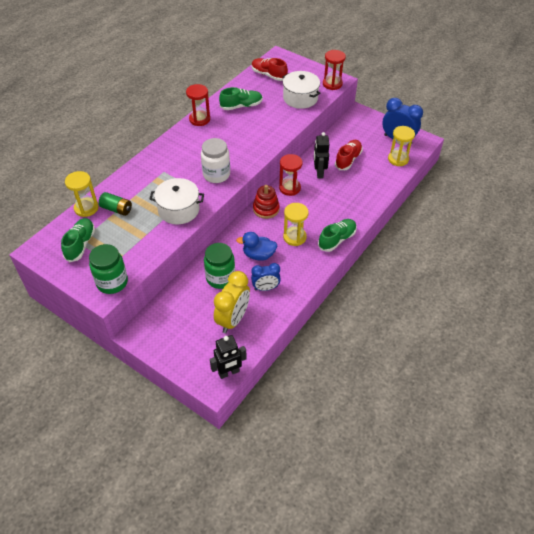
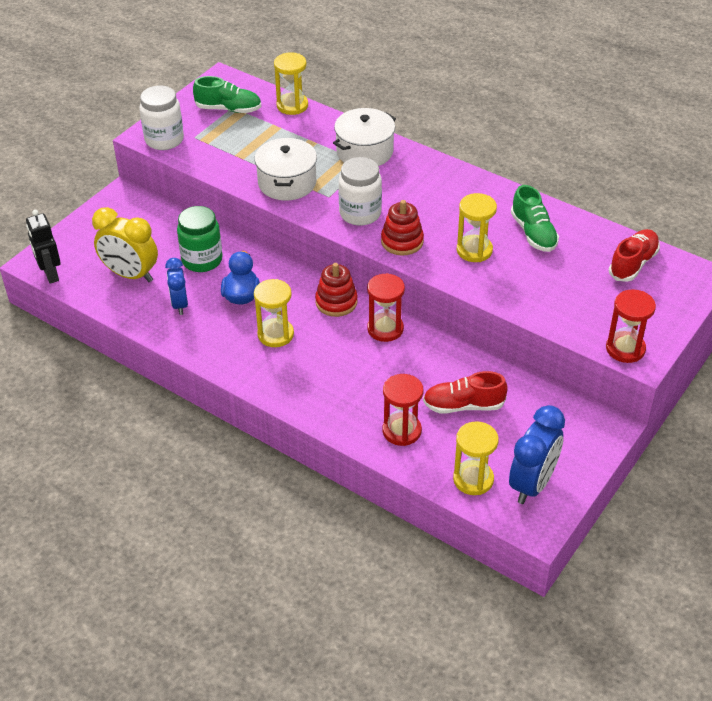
camera: 90 degrees right, 5 degrees down
green jar [89,244,128,294] -> white jar [139,85,184,150]
green battery [99,192,132,216] -> none
red hourglass [186,84,210,126] -> red hourglass moved to [382,374,423,446]
white pot [283,71,321,109] -> white pot moved to [333,108,396,166]
black robot [314,132,329,178] -> none
green shoe [318,219,357,252] -> none
red shoe [335,140,363,170] -> red shoe turned 150 degrees clockwise [423,371,507,413]
none -> red stacking toy [381,200,424,256]
none -> yellow hourglass [457,193,497,262]

